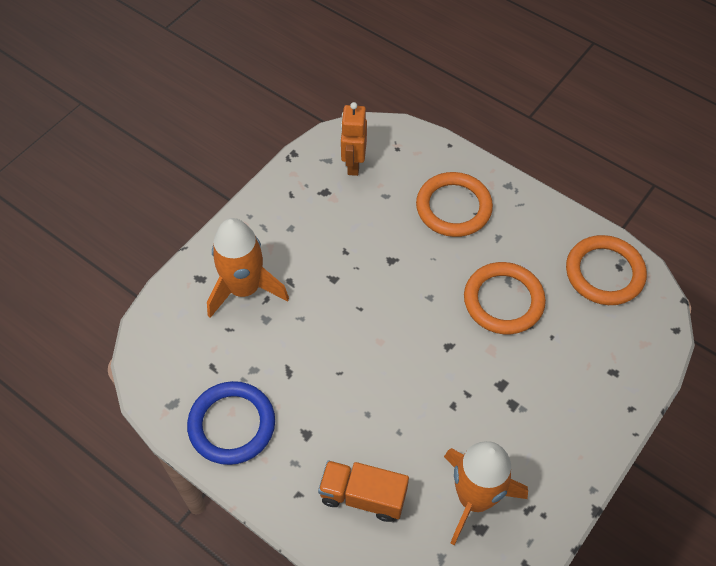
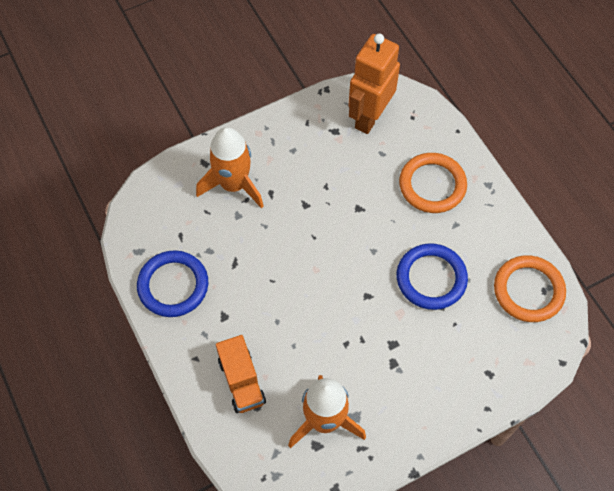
camera: 25 degrees right, 5 degrees up
orange truck [318,460,409,522] -> orange truck turned 150 degrees counterclockwise [216,335,266,413]
orange robot [340,102,367,176] -> orange robot [348,34,400,134], size x1.60
orange ring [464,262,546,334] -> blue ring [397,243,468,310]

